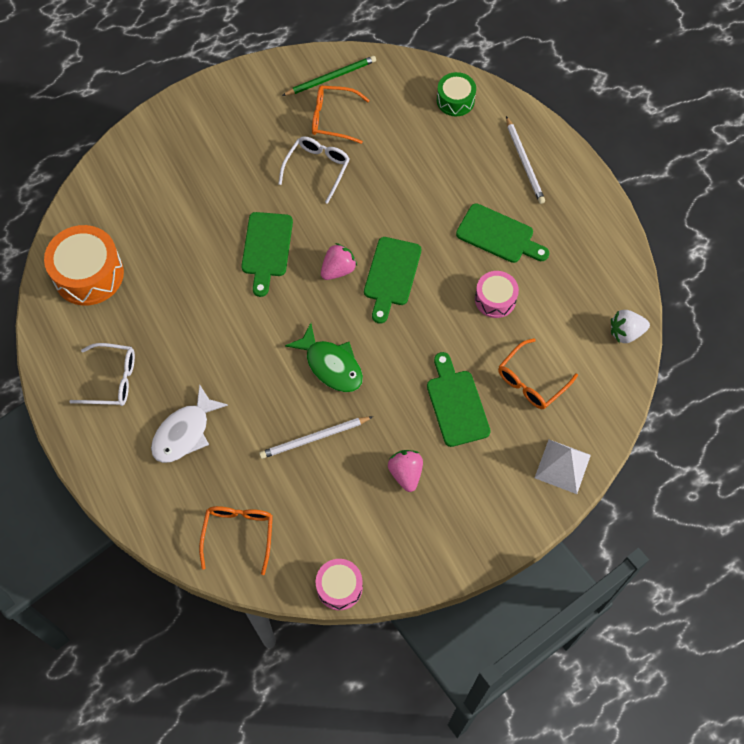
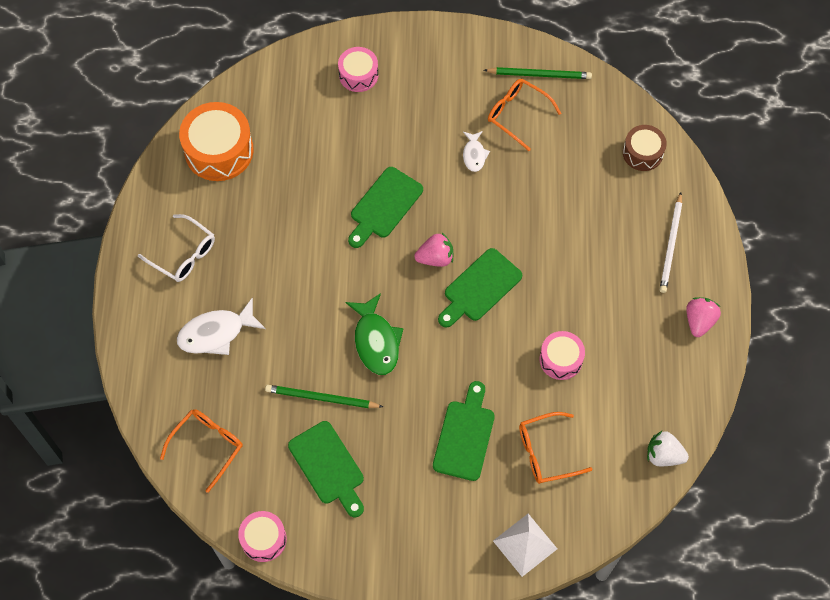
camera: 30 degrees right, 0 degrees up
white pencil [259,417,372,459] -> green pencil [265,385,383,408]
white glasses [278,136,350,204] -> white fish [463,131,490,172]
pink strawberry [388,450,423,492] -> pink strawberry moved to [686,297,721,337]
green drum [437,72,476,116] -> brown drum [623,125,667,171]
green cutting board [456,203,549,263] -> green cutting board moved to [288,421,364,517]
none -> pink drum [338,47,378,92]

